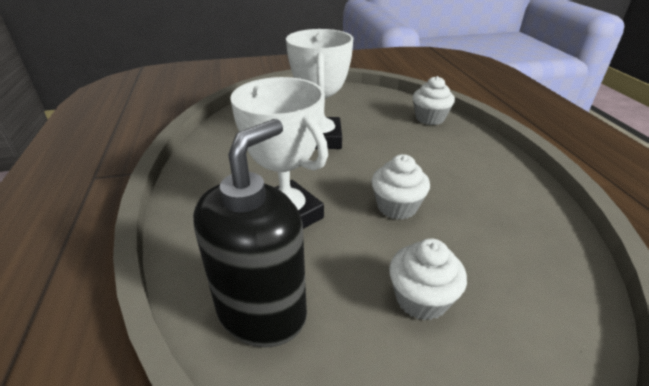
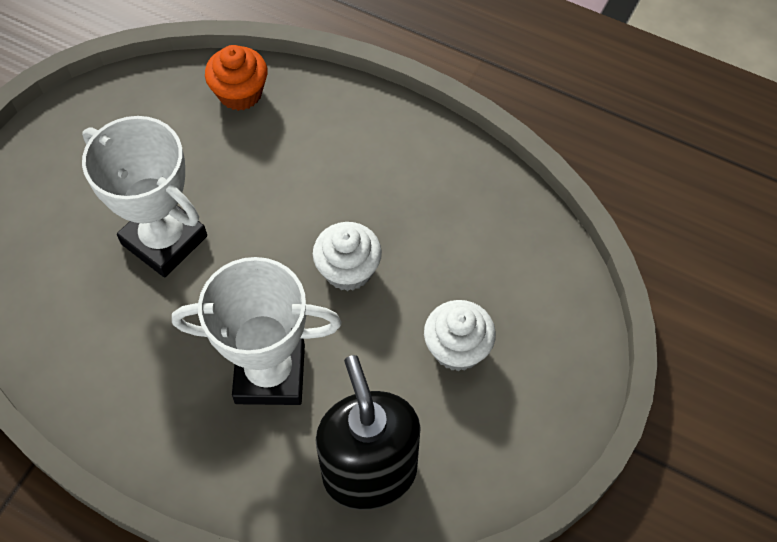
camera: 50 degrees left, 25 degrees up
white cupcake [413,76,455,125] -> orange cupcake [205,45,268,111]

